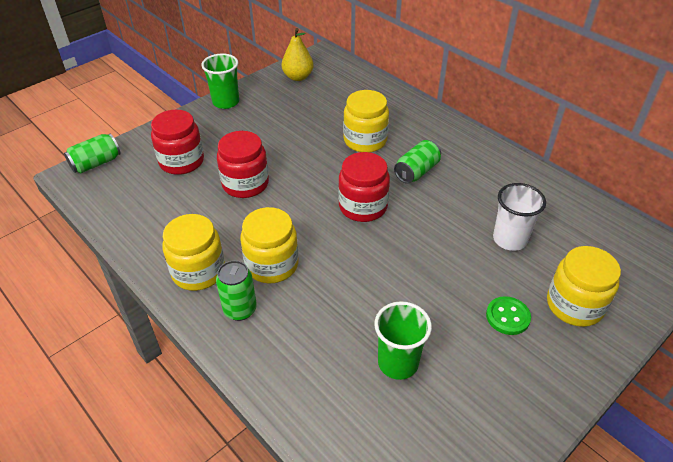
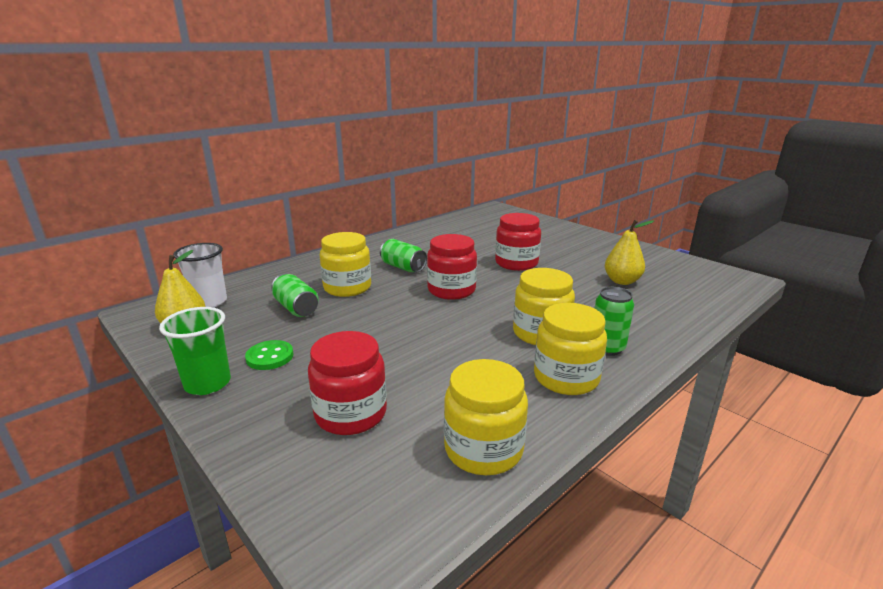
camera: 90 degrees left, 20 degrees down
green can [64,133,121,173] -> green can moved to [271,274,319,317]
red jar [217,131,269,198] -> red jar moved to [495,213,541,271]
green cup [374,301,432,380] -> yellow pear [605,220,654,285]
green button [486,296,531,335] -> green button moved to [245,340,293,370]
white cup [493,183,546,251] -> white cup moved to [173,243,227,308]
yellow jar [547,246,621,327] -> yellow jar moved to [444,359,528,475]

